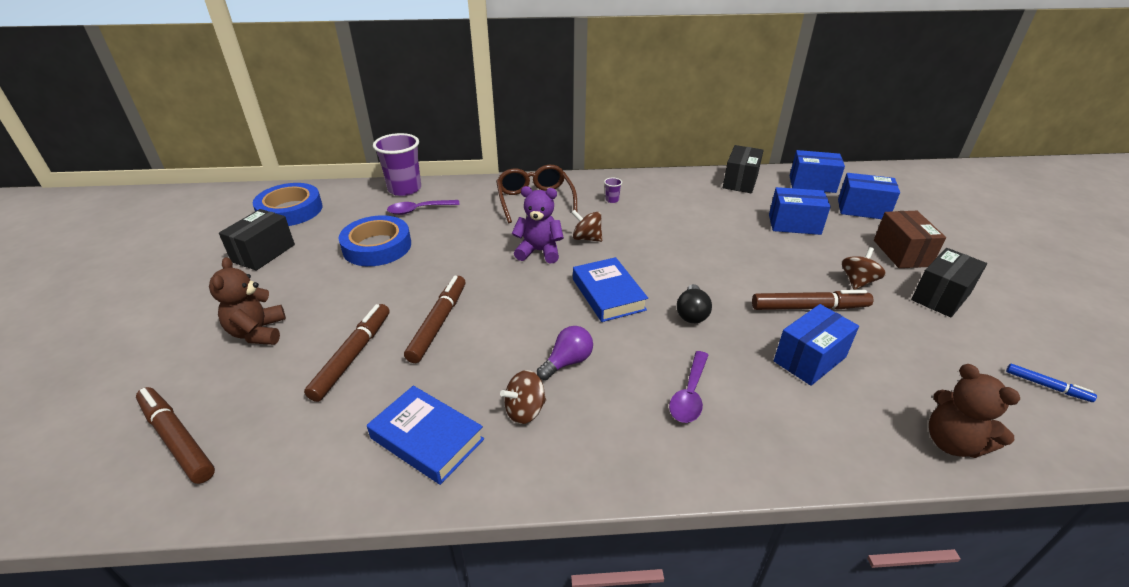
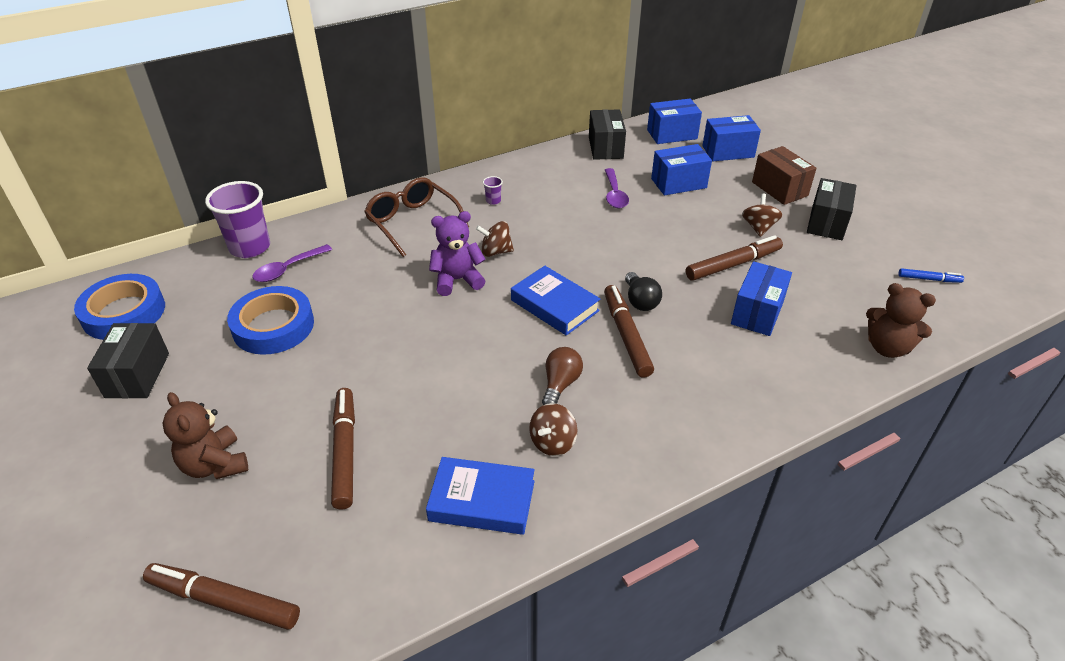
camera: 25 degrees left, 5 degrees up
brown marker [404,276,465,363] -> brown marker moved to [604,285,654,378]
purple light bulb [537,326,593,380] -> brown light bulb [542,347,583,405]
purple spoon [669,351,708,423] -> purple spoon moved to [605,168,629,208]

